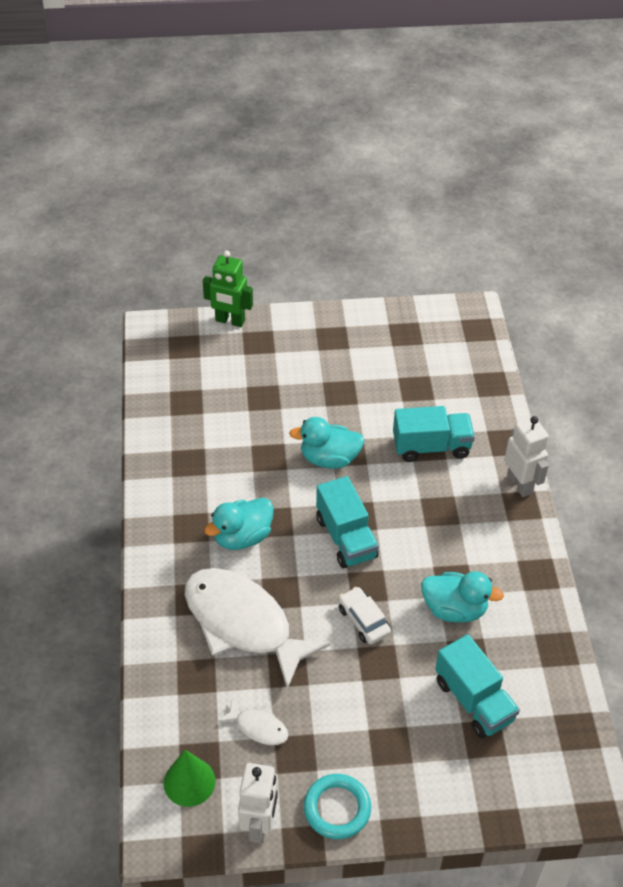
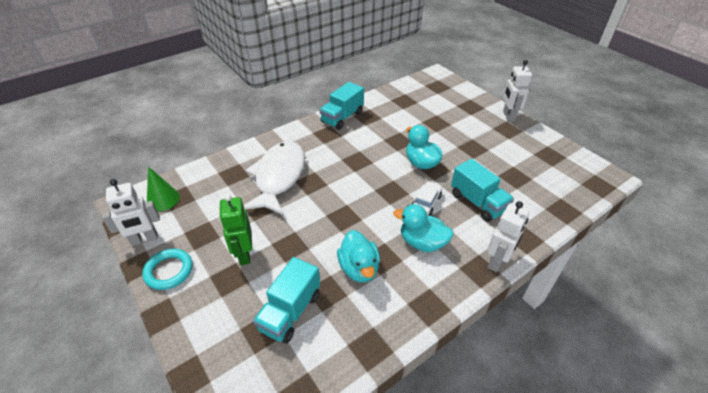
camera: 60 degrees right, 5 degrees down
green robot [203,250,253,327] -> green robot moved to [219,194,252,265]
turquoise duck [204,498,274,550] -> turquoise duck moved to [393,204,454,252]
white fish [218,699,289,745] -> none
turquoise truck [316,476,379,568] -> turquoise truck moved to [320,82,364,130]
white car [338,587,391,645] -> white car moved to [412,182,442,216]
none -> white robot [503,60,532,122]

